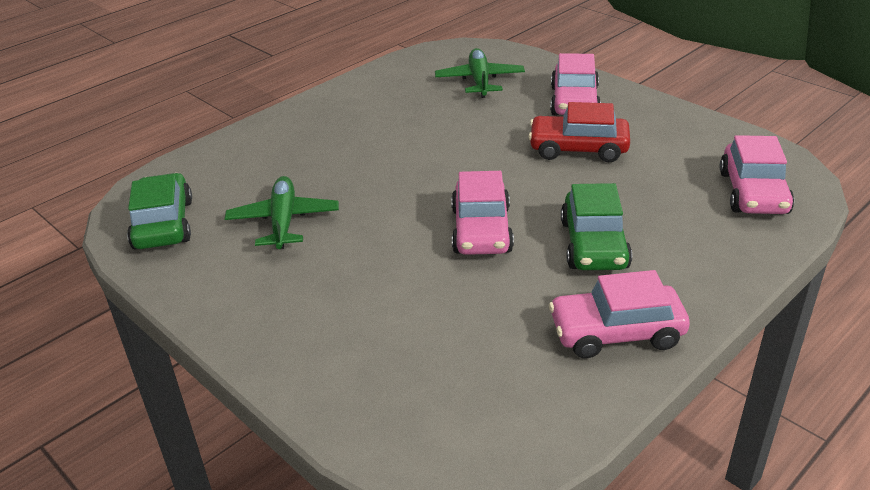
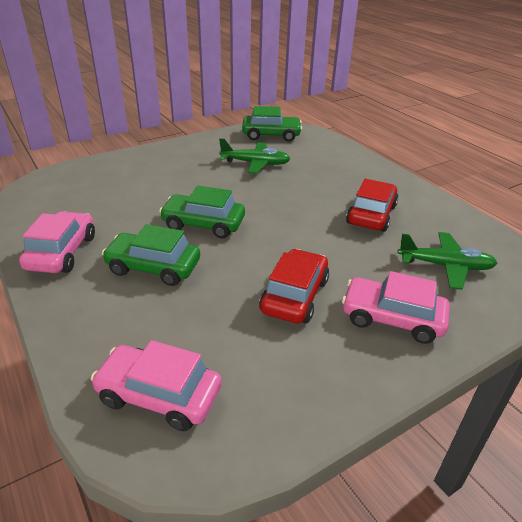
camera: 100 degrees right, 0 degrees up
pink car [451,171,514,255] -> green car [159,186,245,238]
none -> red car [346,179,398,232]

